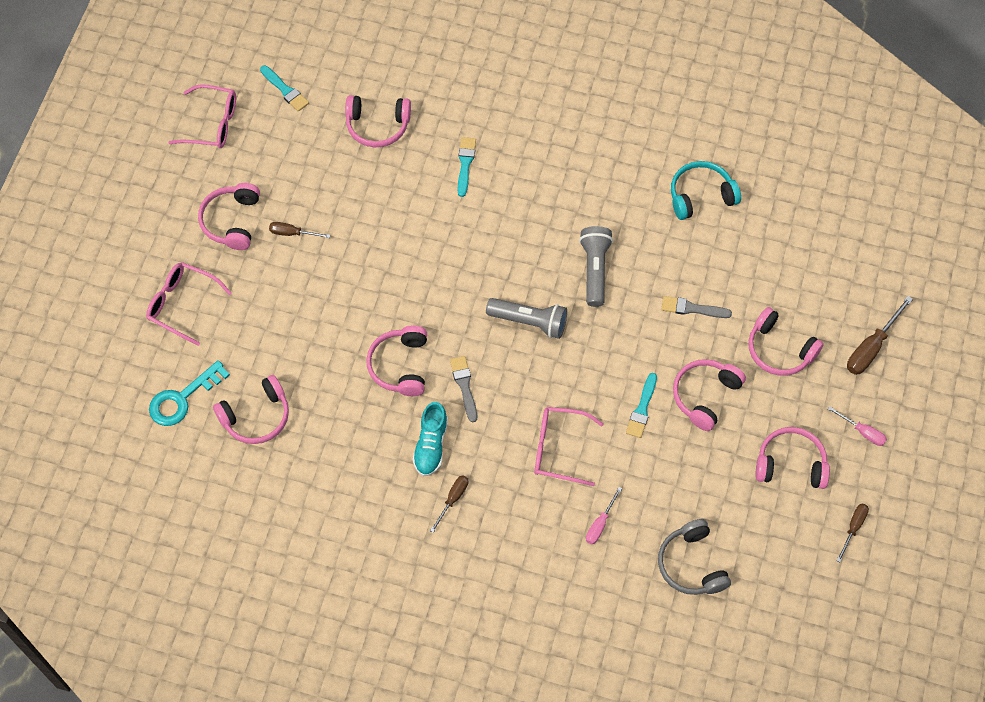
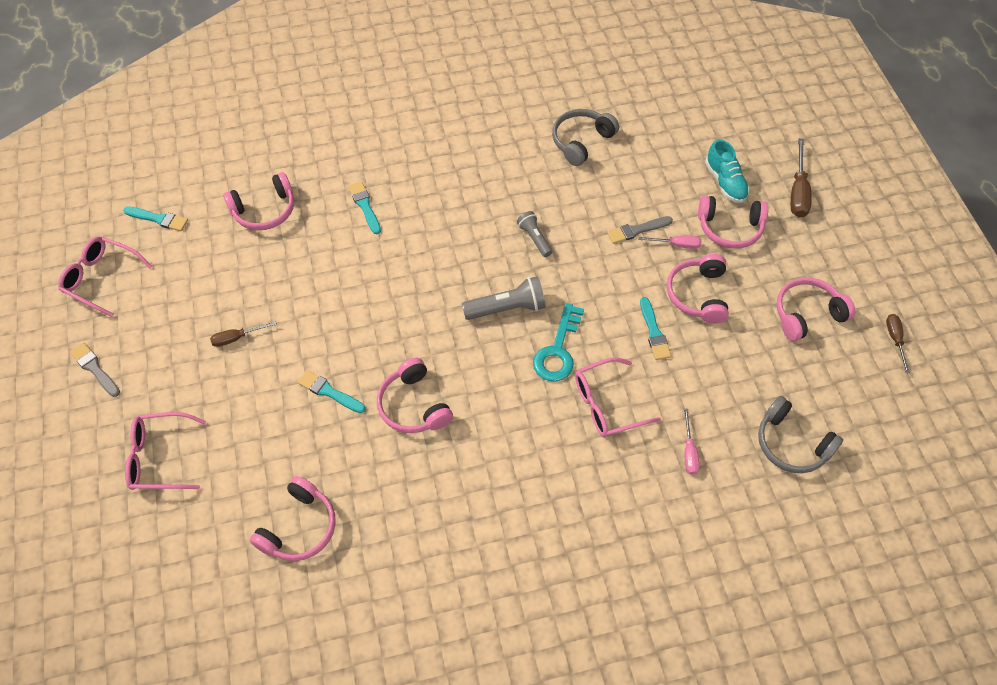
camera: 30 degrees left, 5 degrees down
turquoise key [149,360,230,426] -> turquoise key moved to [533,303,584,382]
pink glasses [168,84,236,148] -> pink glasses turned 135 degrees counterclockwise [58,237,152,317]
pink headphones [198,183,260,250] -> none
turquoise shoe [412,402,448,477] -> turquoise shoe moved to [705,139,750,203]
brown screwdriver [430,475,468,533] -> none
grey brush [450,356,477,422] -> grey brush moved to [70,342,120,397]
grey flashlight [579,226,613,307] -> grey flashlight [517,211,552,257], size x0.62
turquoise headphones [671,161,741,220] -> grey headphones [552,109,619,166]
pink screwdriver [828,407,887,446] -> pink screwdriver moved to [638,236,701,249]
none -> turquoise brush [298,370,365,413]

